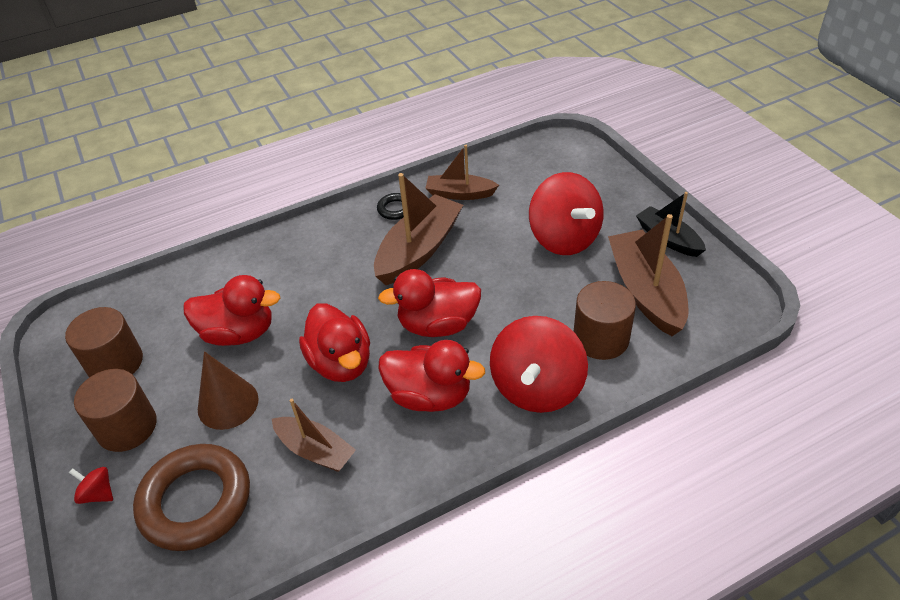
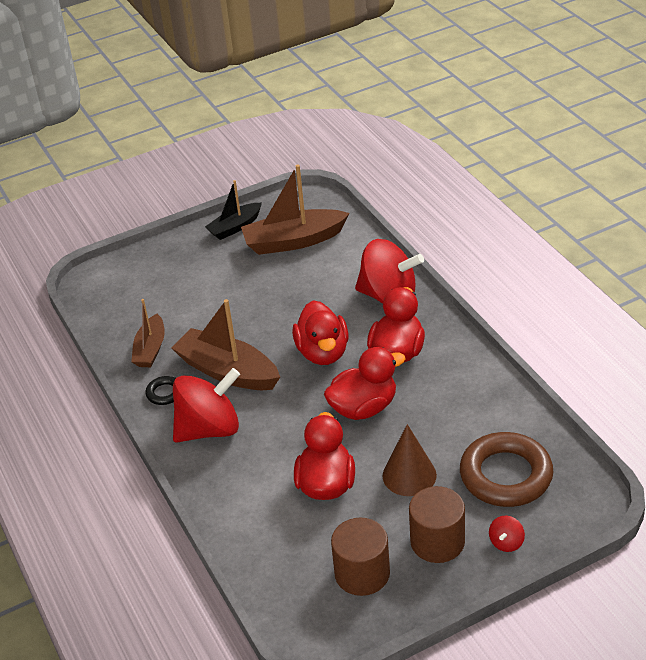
camera: 90 degrees left, 5 degrees down
brown boat [272,399,356,472] -> none
red spinning top [529,172,604,255] -> red spinning top moved to [173,368,240,443]
brown cylinder [574,281,636,360] -> none

